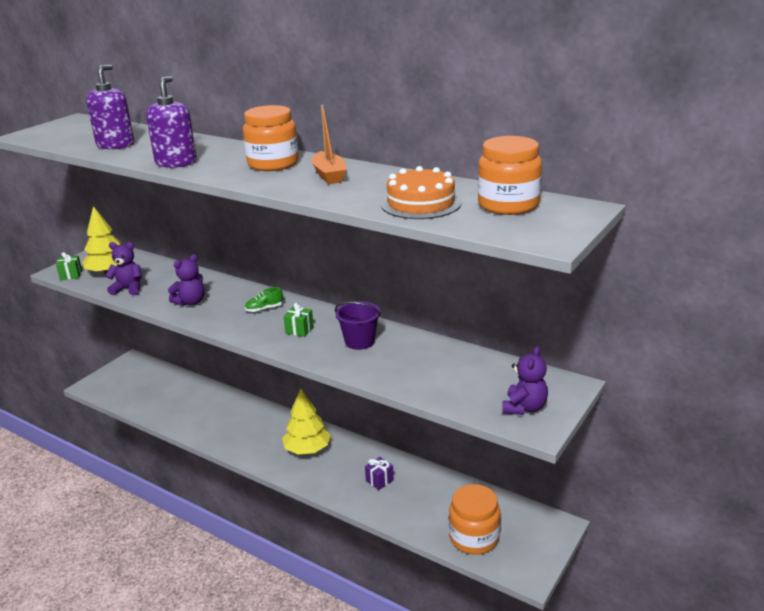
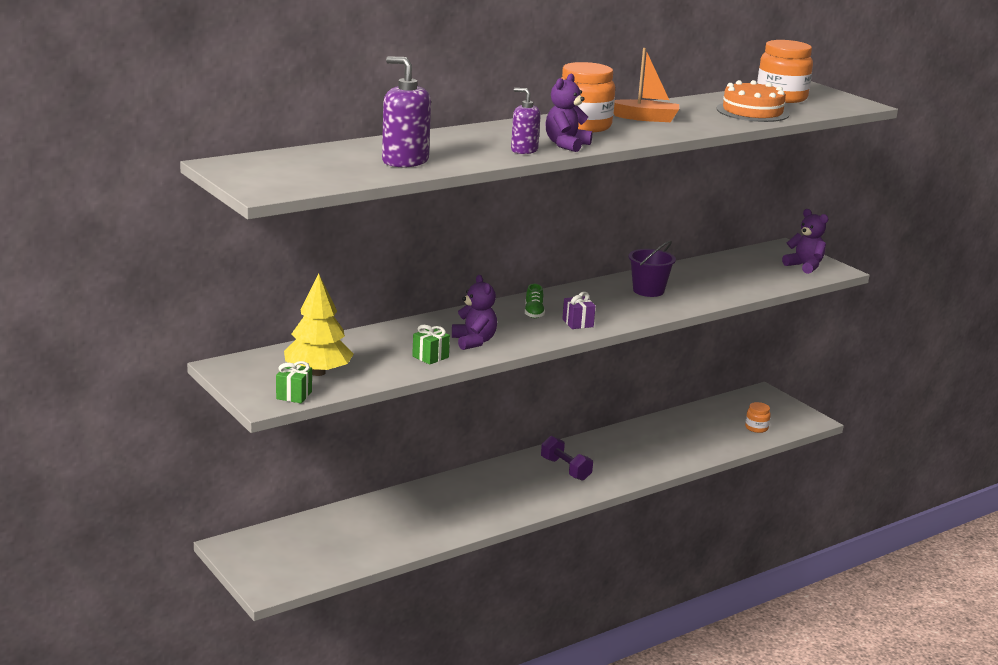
camera: 70 degrees left, 5 degrees down
purple teddy bear [105,242,142,296] -> purple teddy bear moved to [546,74,592,152]
purple soap dispenser [146,76,197,168] -> purple soap dispenser [511,88,541,154], size x0.63
yellow tree [282,389,331,455] -> purple dumbbell [541,436,593,481]
green gift [283,303,314,337] -> green gift moved to [412,325,450,365]
purple gift [365,457,394,490] -> purple gift moved to [562,292,596,329]
orange jar [449,484,501,555] -> orange jar [745,402,771,433], size x0.49

